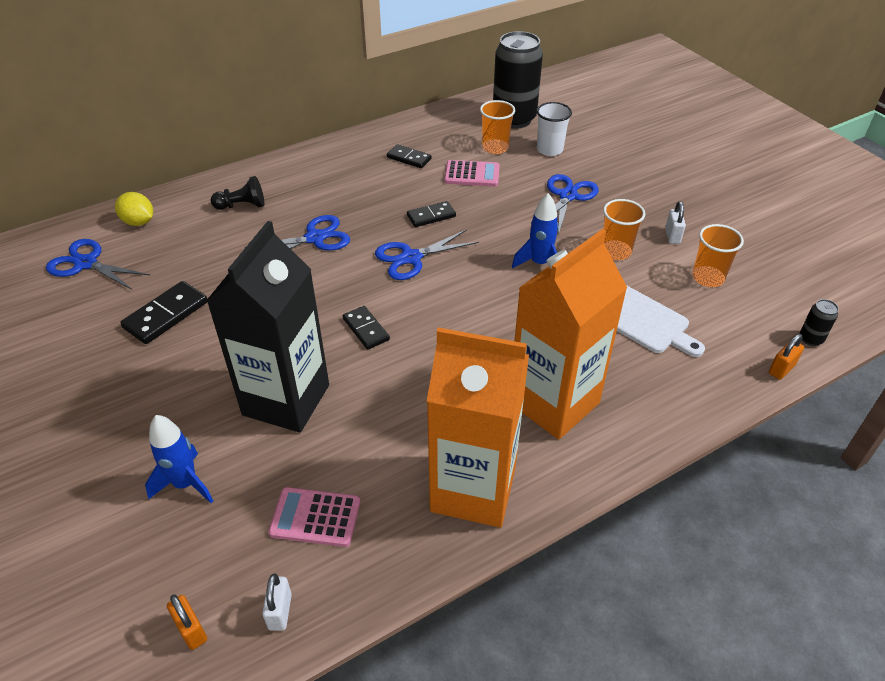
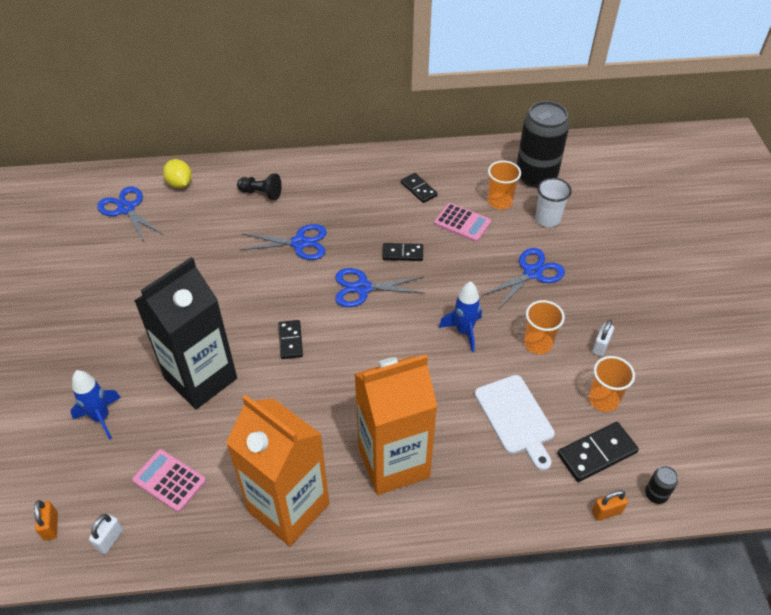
camera: 25 degrees right, 5 degrees up
black domino [121,281,207,344] -> black domino moved to [557,422,639,482]

